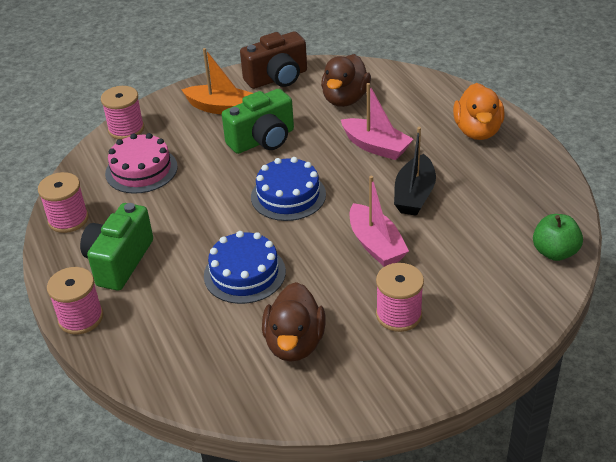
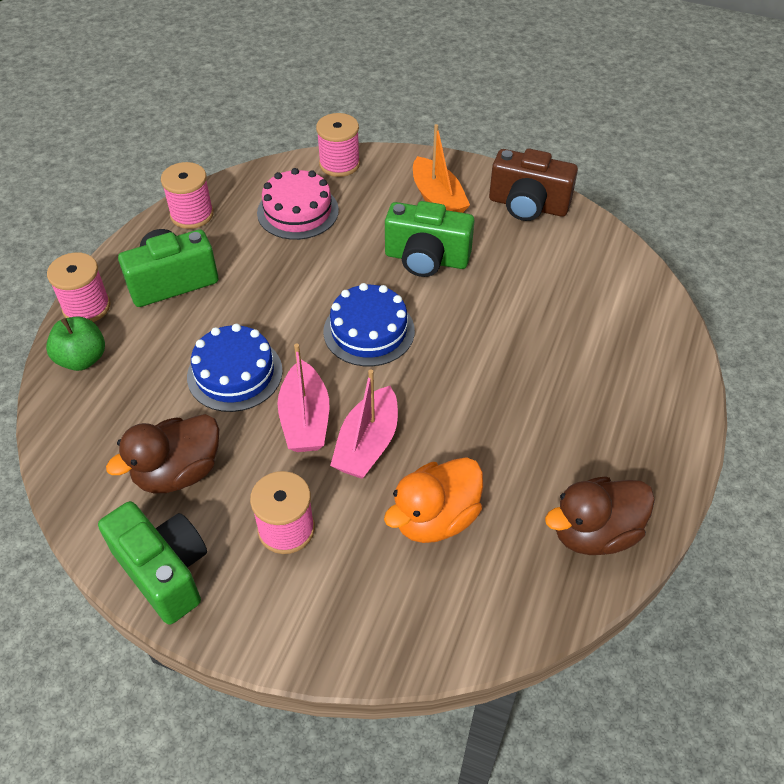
camera: 45 degrees right, 10 degrees up
brown duck [321,54,371,107] -> brown duck moved to [545,476,655,555]
pink boat [341,83,413,160] -> pink boat moved to [277,343,329,452]
black boat [394,127,436,216] -> none
orange duck [453,83,505,140] -> orange duck moved to [384,457,483,543]
green apple [533,214,583,261] -> green apple moved to [46,316,105,371]
none -> green camera [98,501,207,625]

